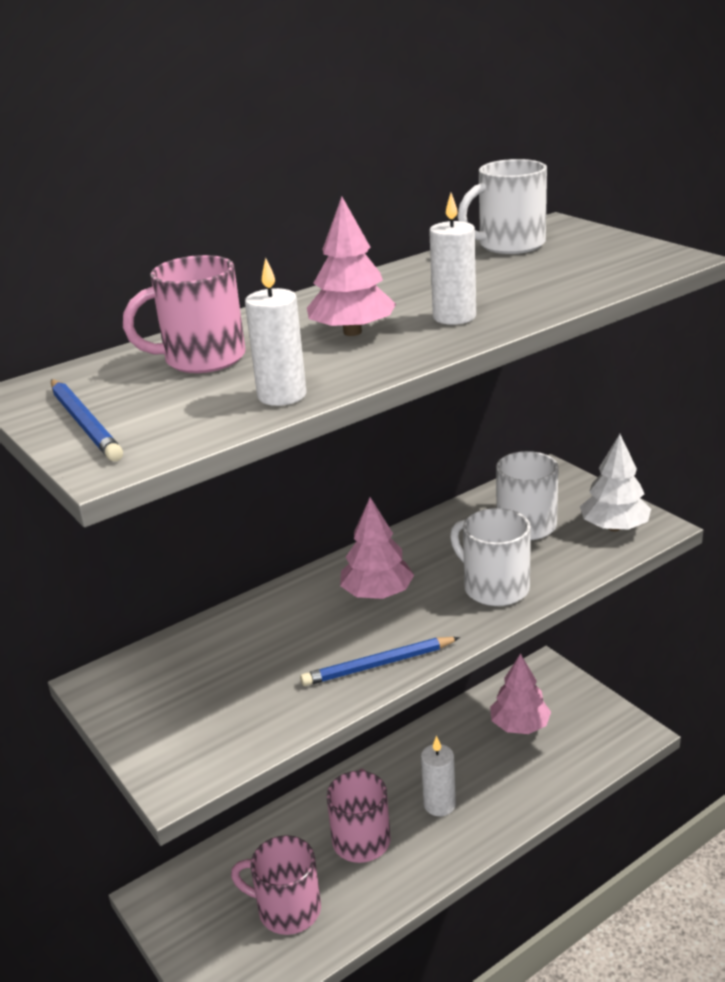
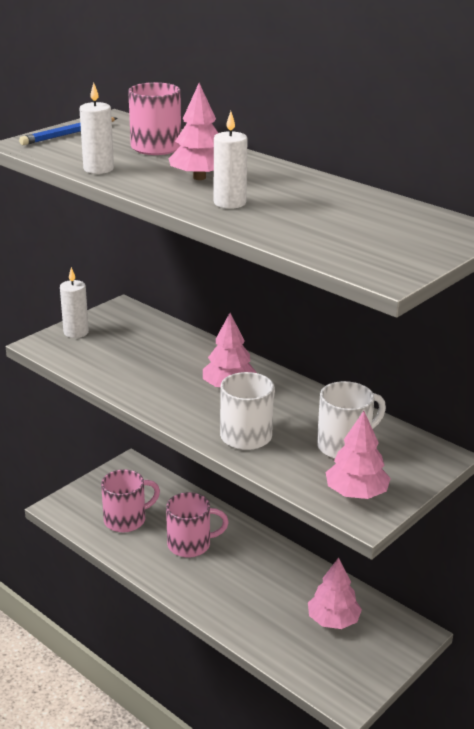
camera: 75 degrees right, 0 degrees up
pink mug [231,835,321,935] -> pink mug turned 60 degrees clockwise [101,469,160,532]
blue pencil [300,637,460,686] -> none
white candle [421,736,456,816] -> white candle moved to [60,267,89,338]
white mug [458,159,547,254] -> none
white tree [580,434,651,531] -> pink tree [326,411,391,499]

